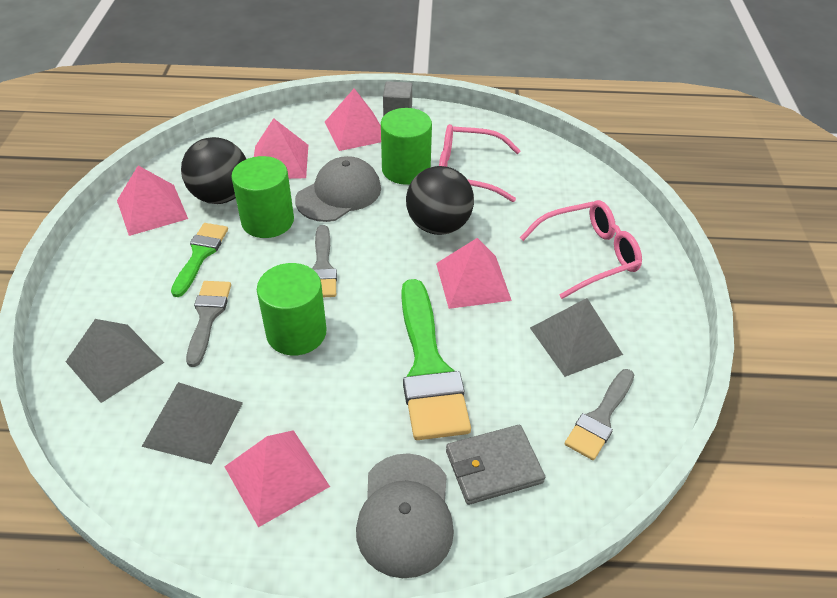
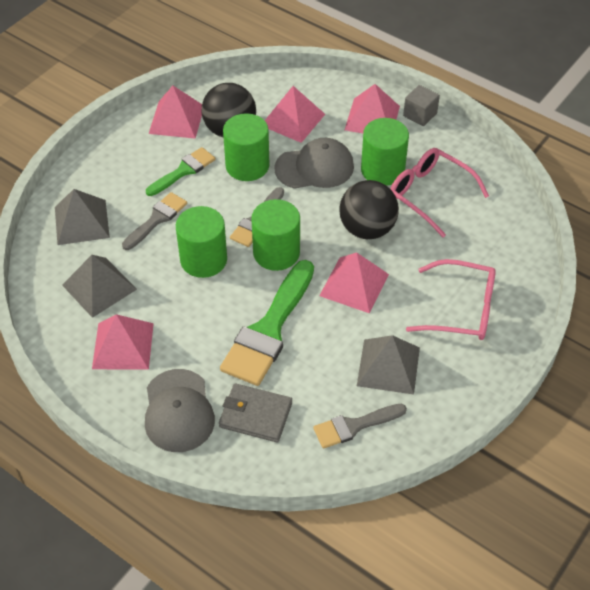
camera: 35 degrees right, 5 degrees up
grey cap [356,453,454,578] -> grey cap turned 45 degrees counterclockwise [145,369,215,452]
none -> green cylinder [251,199,300,271]

